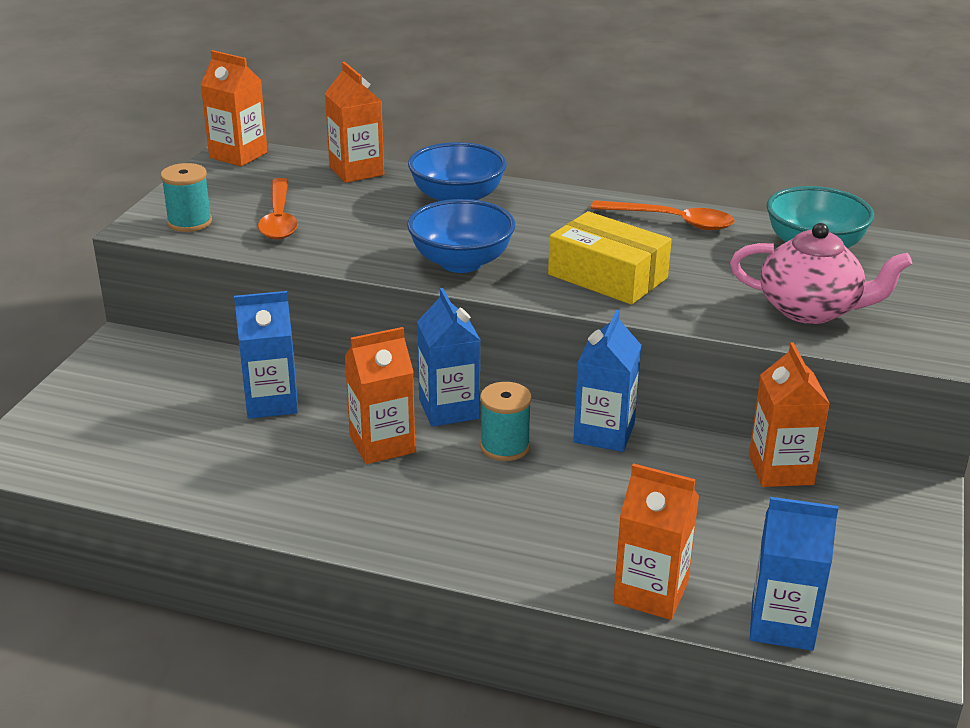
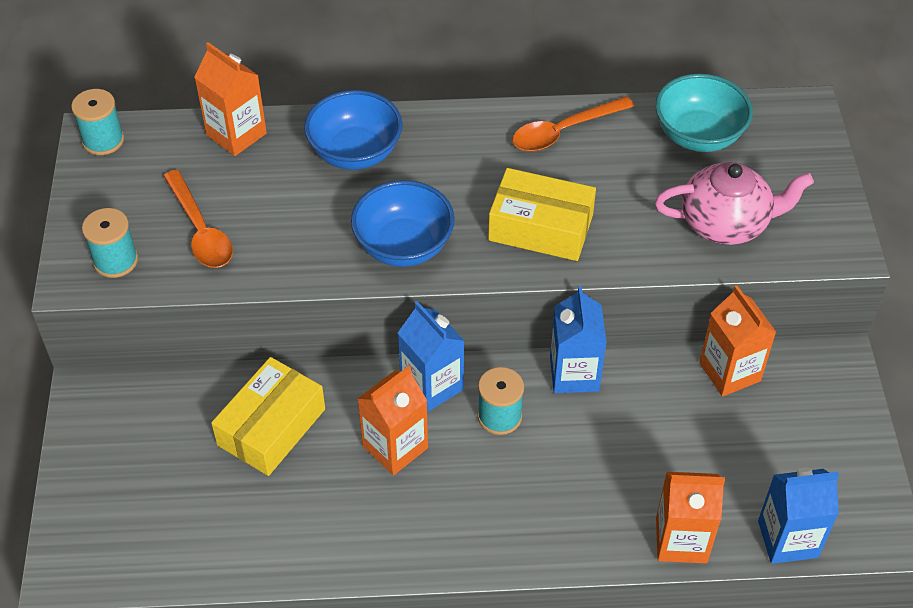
camera: 20 degrees left, 20 degrees up
orange carton [201,50,267,167] -> turquoise spool [71,89,124,155]
blue carton [234,291,298,419] -> yellow box [211,357,325,476]
orange spoon [590,200,734,230] -> orange spoon turned 150 degrees clockwise [512,96,634,151]

